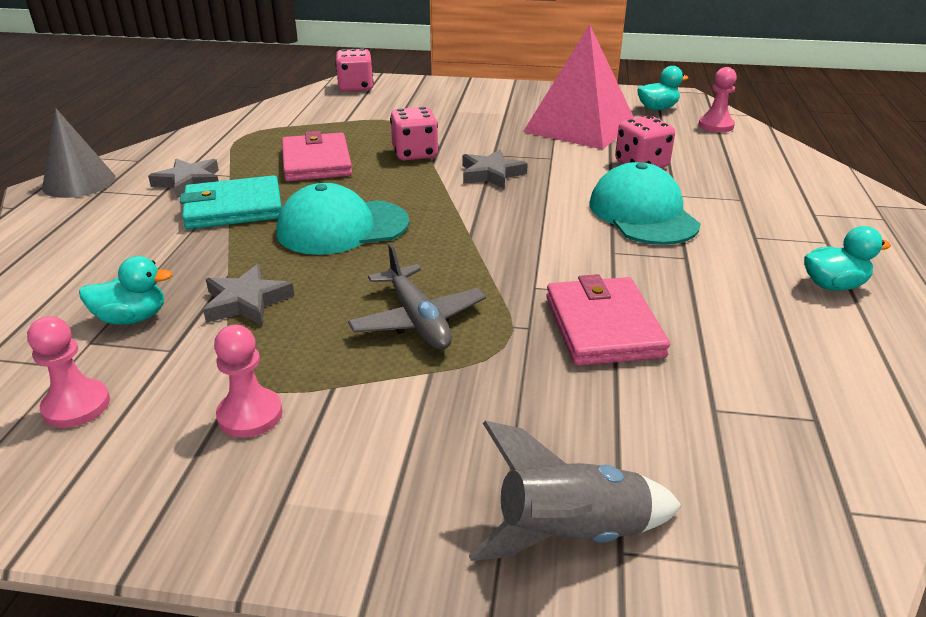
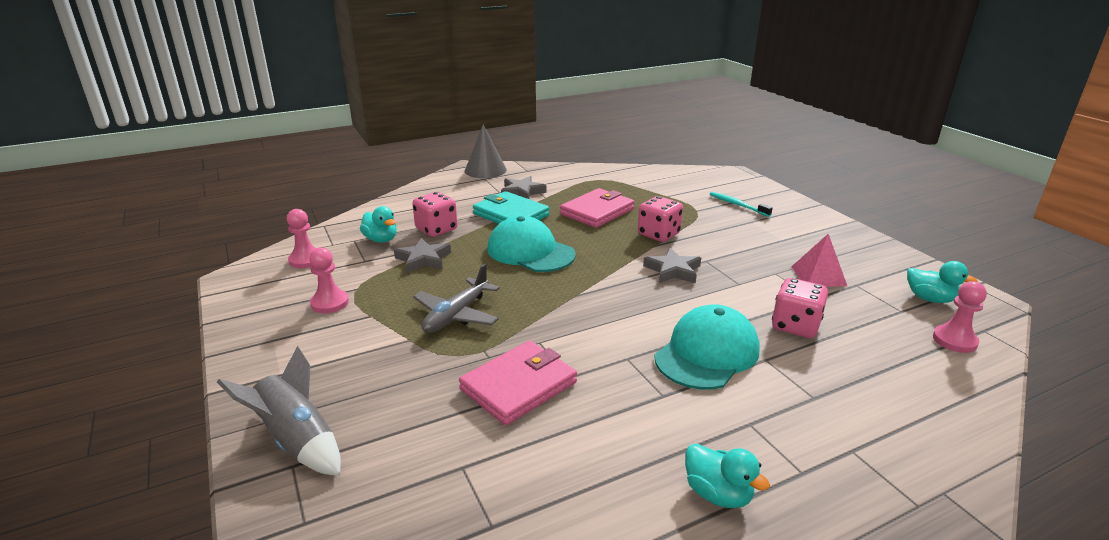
camera: 55 degrees right, 5 degrees down
pink dice [335,49,373,92] -> pink dice moved to [412,192,458,237]
pink pyramid [523,24,634,150] -> pink pyramid [791,234,847,287], size x0.49
none -> turquoise toothbrush [710,192,772,217]

